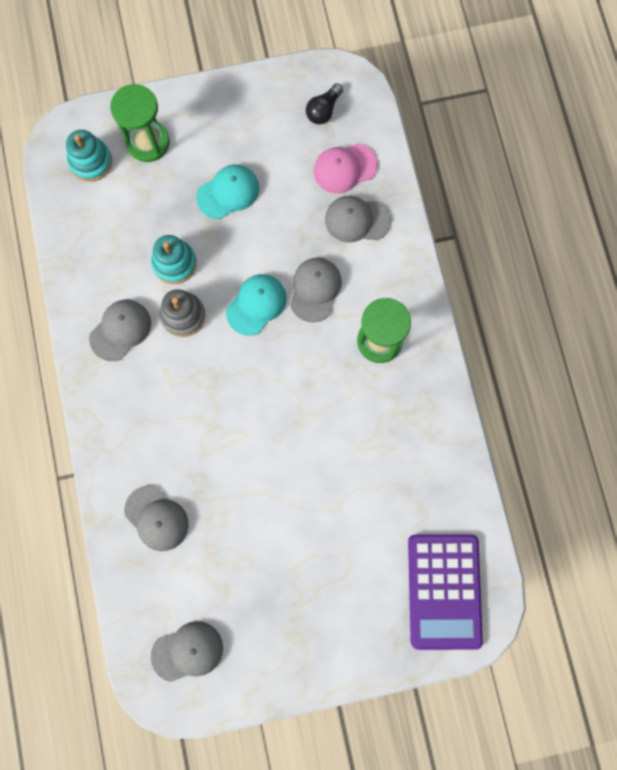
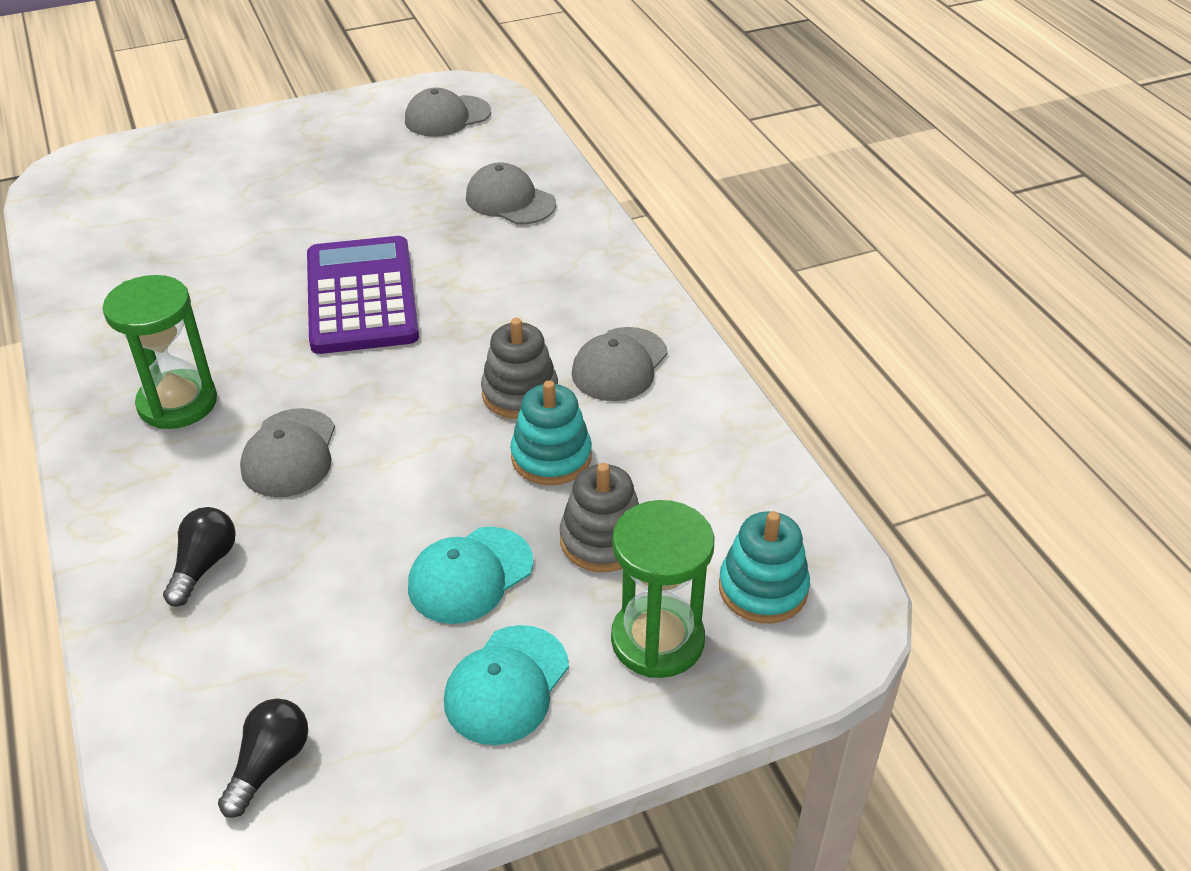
camera: 170 degrees right, 35 degrees down
turquoise cap [226,274,286,336] -> turquoise cap moved to [444,625,569,745]
pink cap [314,143,378,193] -> none
grey cap [325,196,391,243] -> black light bulb [163,507,236,607]
purple calculator [408,534,483,650] -> purple calculator moved to [307,236,419,354]
none -> grey stacking toy [560,463,639,572]

